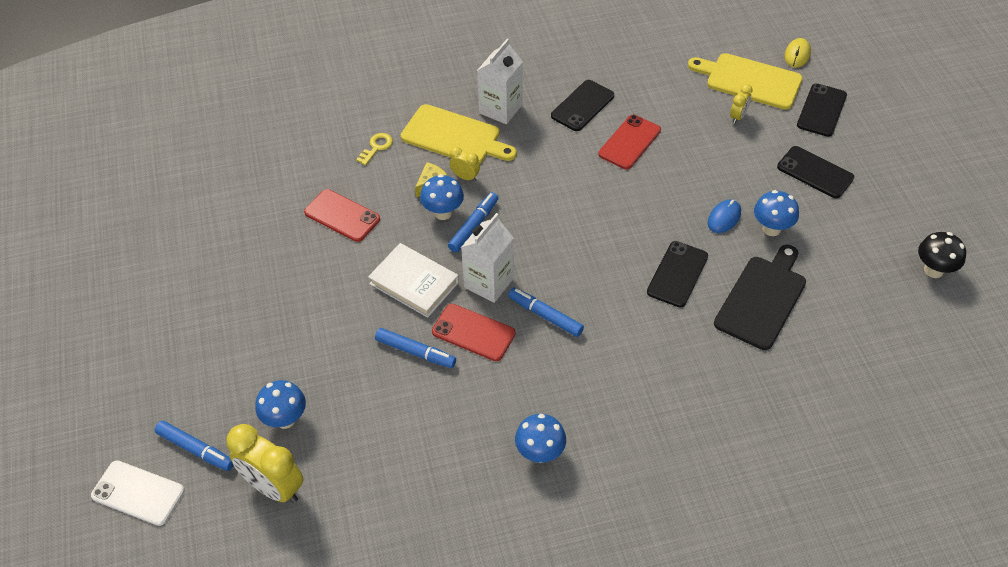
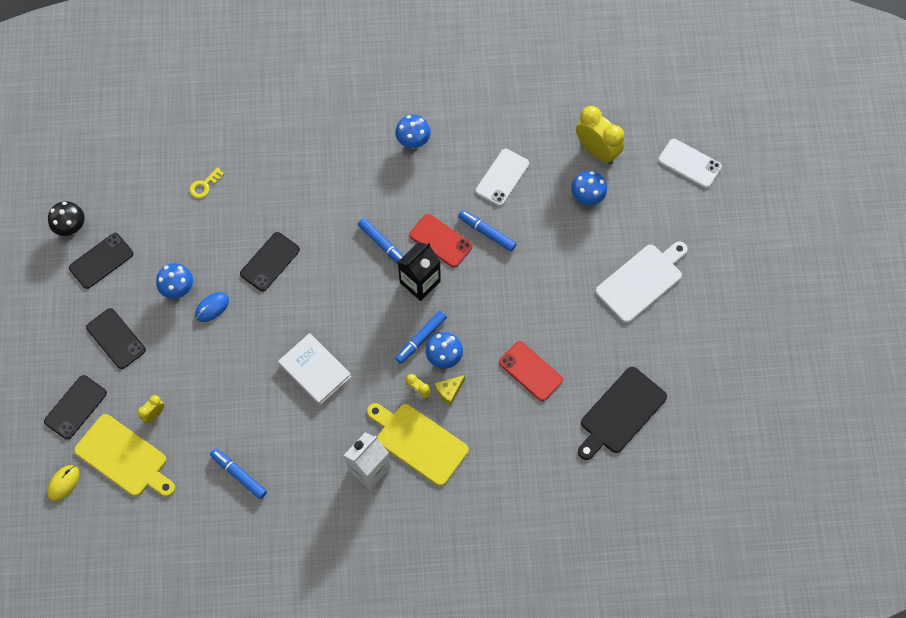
camera: 170 degrees left, 15 degrees up
blue marker [155,421,234,471] -> blue marker moved to [210,448,267,499]
yellow key [356,133,393,165] -> yellow key moved to [189,167,224,199]
white book [368,243,459,318] -> white book moved to [278,333,351,405]
white carton [461,213,514,303] -> black carton [398,242,441,301]
black phone [551,80,614,131] -> black phone moved to [69,233,133,289]
red phone [598,115,661,169] -> none
black cutting board [714,245,806,350] -> black cutting board moved to [578,367,667,460]
none -> white phone [476,149,529,206]
none -> white cutting board [596,241,688,323]

